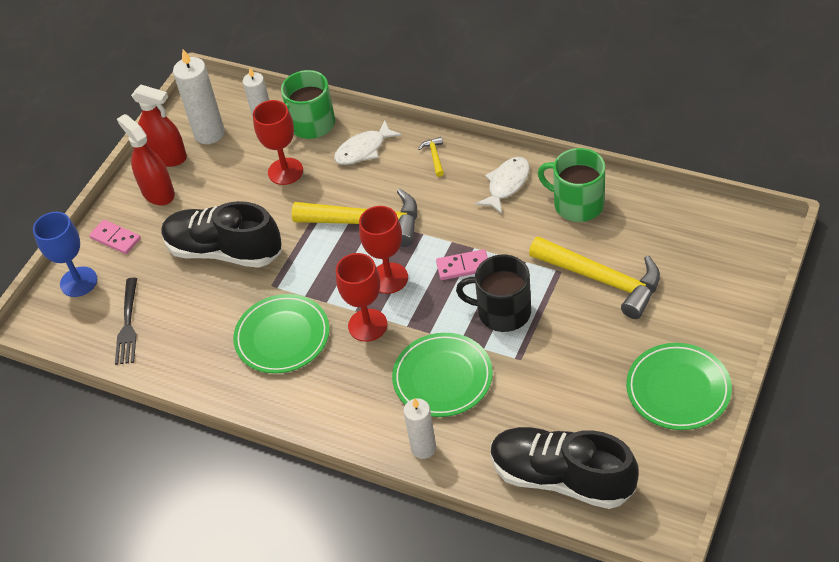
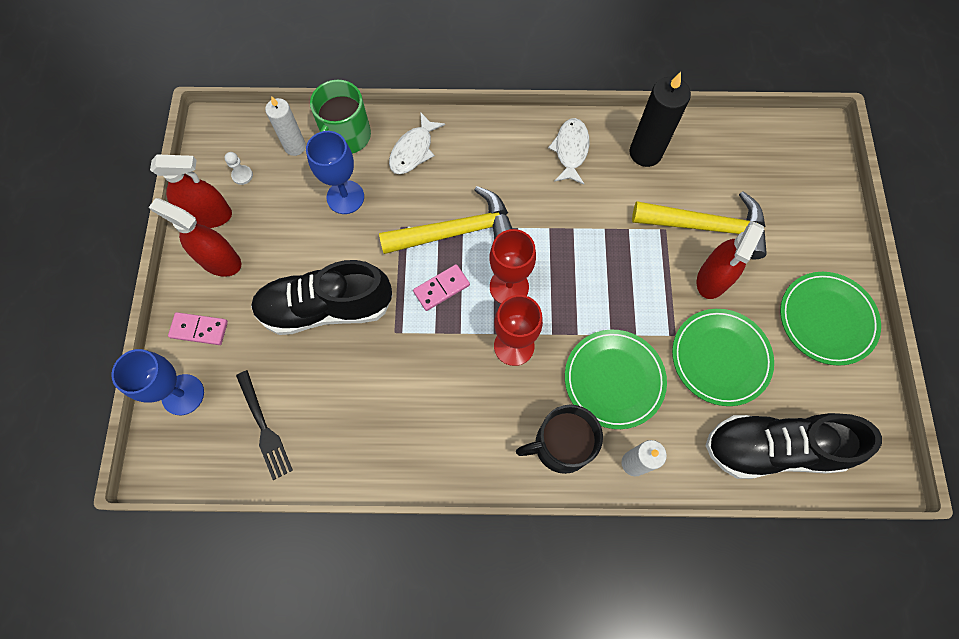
camera: 30 degrees left, 20 degrees up
white candle [173,49,225,144] -> white pawn [224,152,253,185]
green plate [233,294,329,374] -> green plate moved to [672,309,774,406]
red goblet [253,100,303,185] -> blue goblet [306,131,364,214]
yellow hammer [418,137,444,177] -> none
pink domino [436,249,488,280] -> pink domino moved to [413,264,470,311]
black mug [456,255,531,332] -> black mug moved to [516,405,603,474]
green mug [538,148,605,222] -> black candle [630,72,691,167]
none -> red spray bottle [697,221,764,299]

